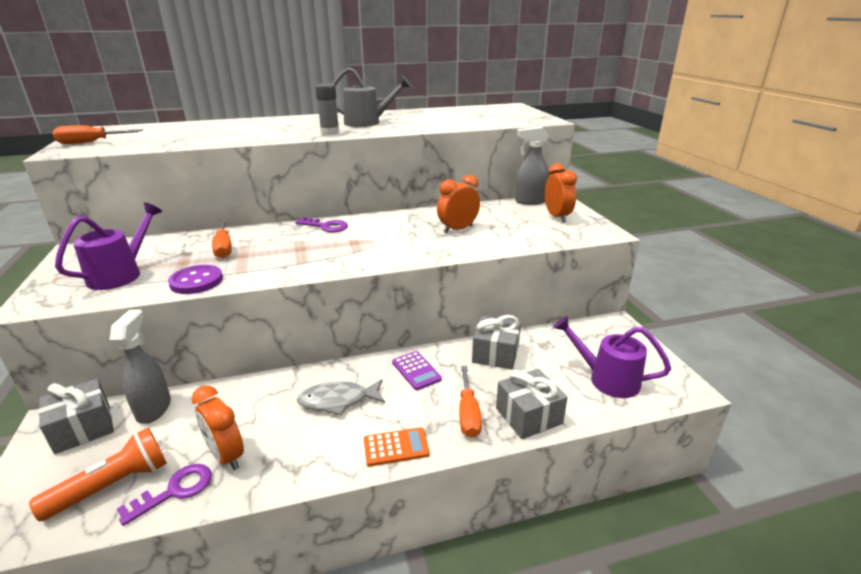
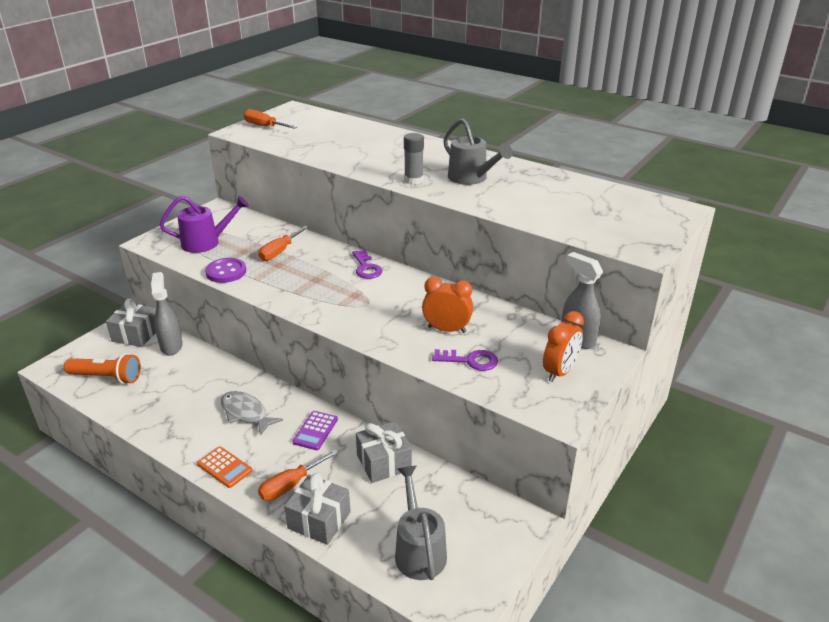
camera: 50 degrees right, 5 degrees up
grey spray bottle [110,309,171,424] -> grey spray bottle turned 60 degrees counterclockwise [151,272,183,355]
purple key [117,464,212,526] -> purple key moved to [432,349,498,371]
orange clock [192,385,244,470] -> none
purple watering can [553,316,671,398] -> grey watering can [395,466,447,580]

